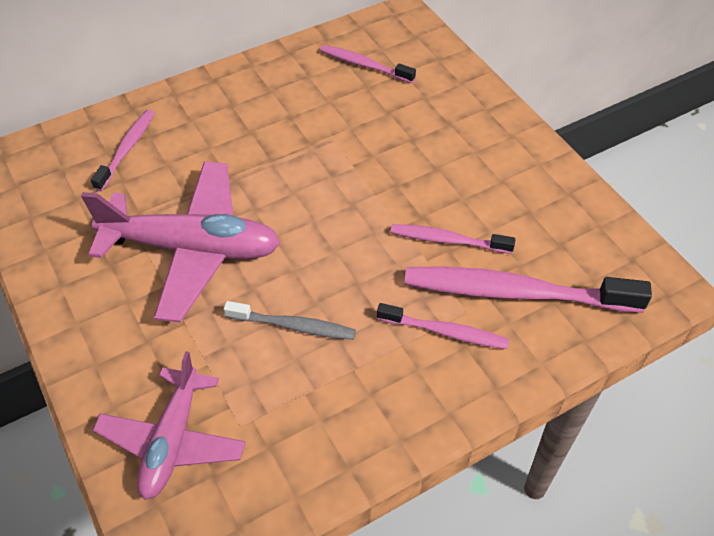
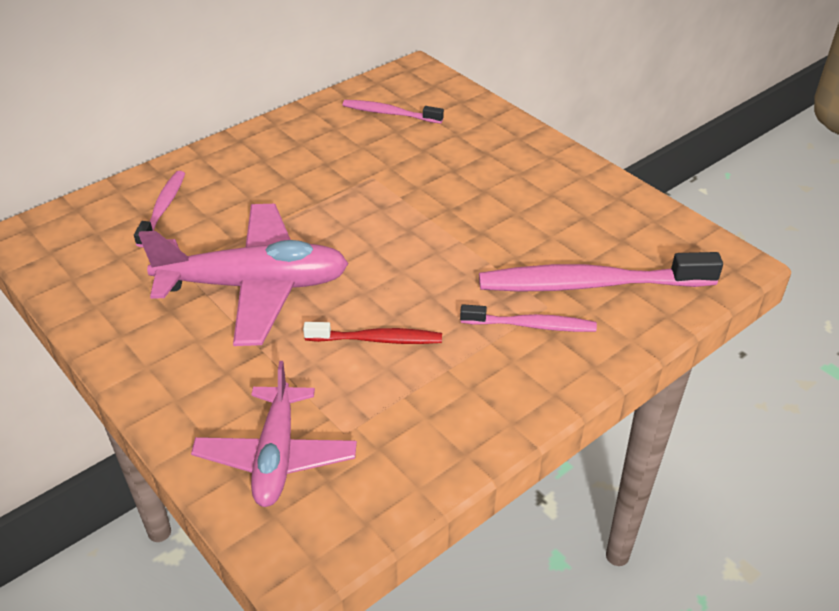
camera: 10 degrees left, 10 degrees down
grey toothbrush [224,301,356,340] -> red toothbrush [303,322,442,344]
pink toothbrush [390,224,515,254] -> none

